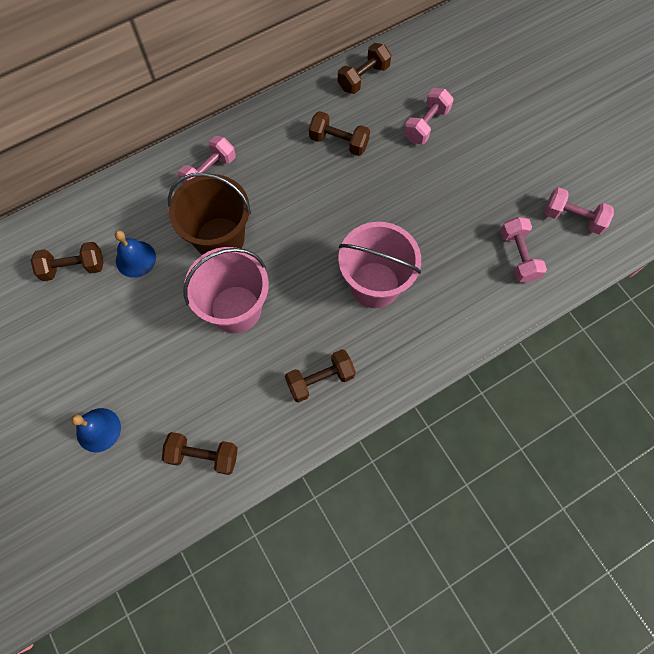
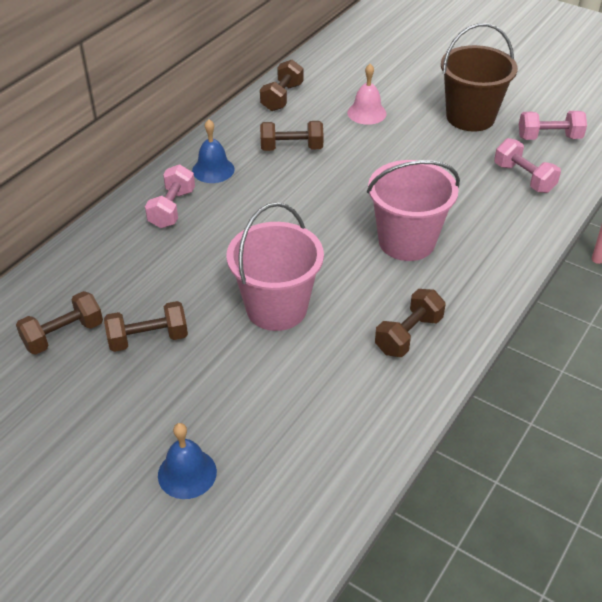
camera: 25 degrees left, 25 degrees down
blue bell [115,230,156,278] -> blue bell moved to [192,119,235,183]
brown dumbbell [162,432,238,475] -> brown dumbbell moved to [104,301,188,352]
brown bucket [168,173,251,255] -> brown bucket moved to [441,23,518,132]
pink dumbbell [404,88,454,144] -> pink bell [347,64,387,125]

